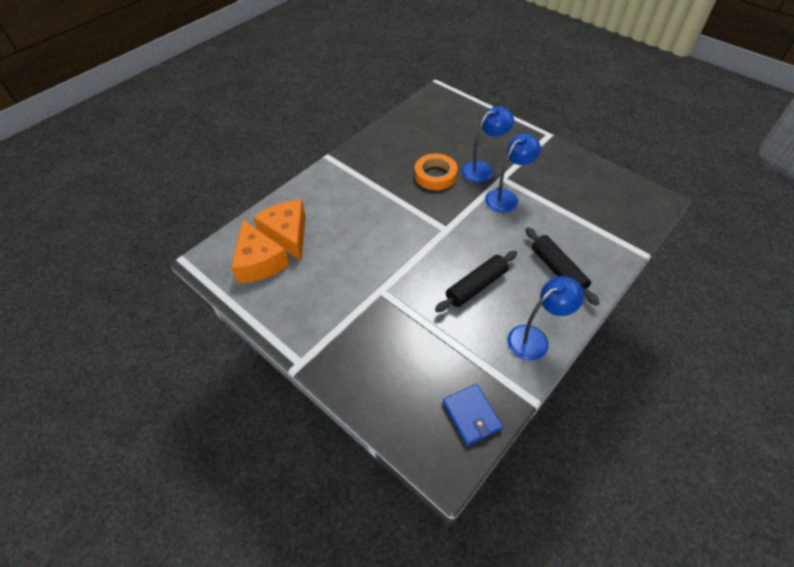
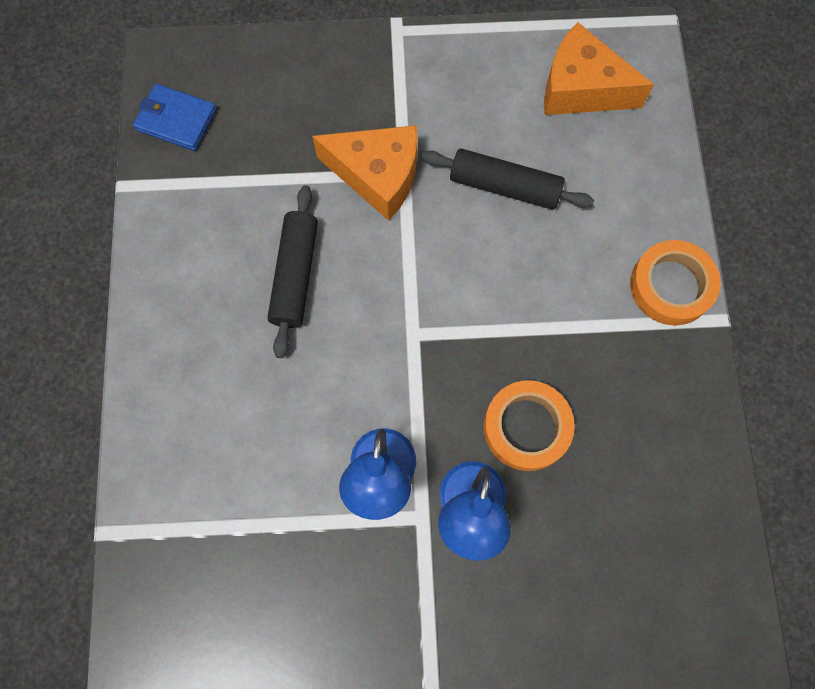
camera: 135 degrees right, 20 degrees up
orange cheese [253,200,306,261] -> orange cheese moved to [312,125,417,221]
blue lamp [507,276,584,361] -> none
black rolling pin [526,227,599,306] -> black rolling pin moved to [421,148,594,210]
none -> orange tape [630,240,721,325]

